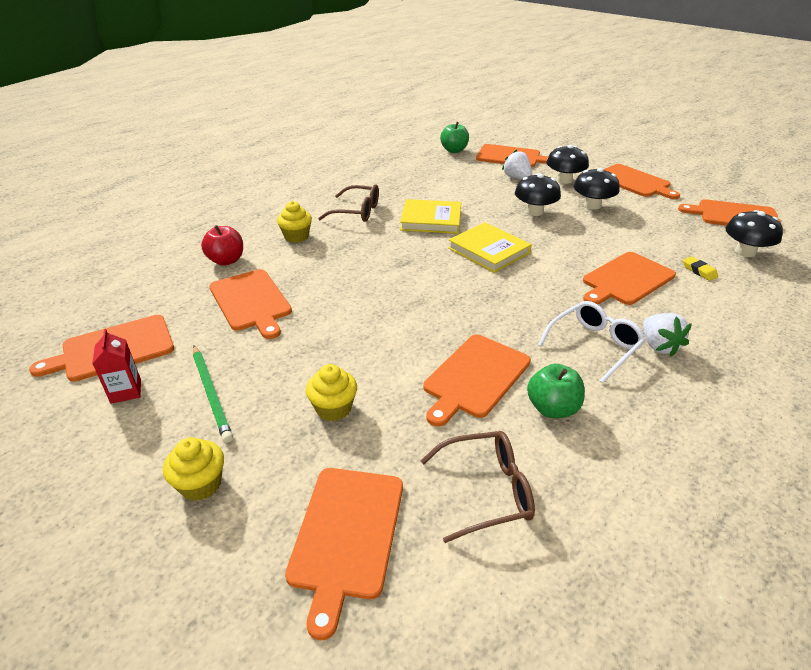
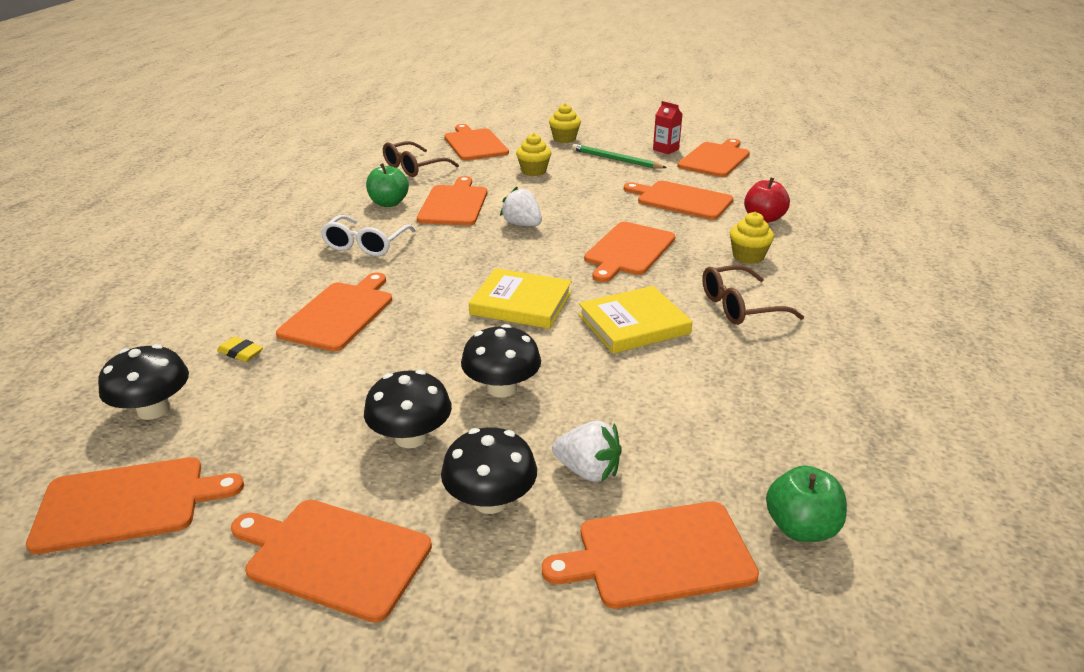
camera: 150 degrees right, 5 degrees down
white strawberry [643,313,692,357] -> white strawberry moved to [500,187,542,226]
none -> orange cutting board [584,222,676,282]

